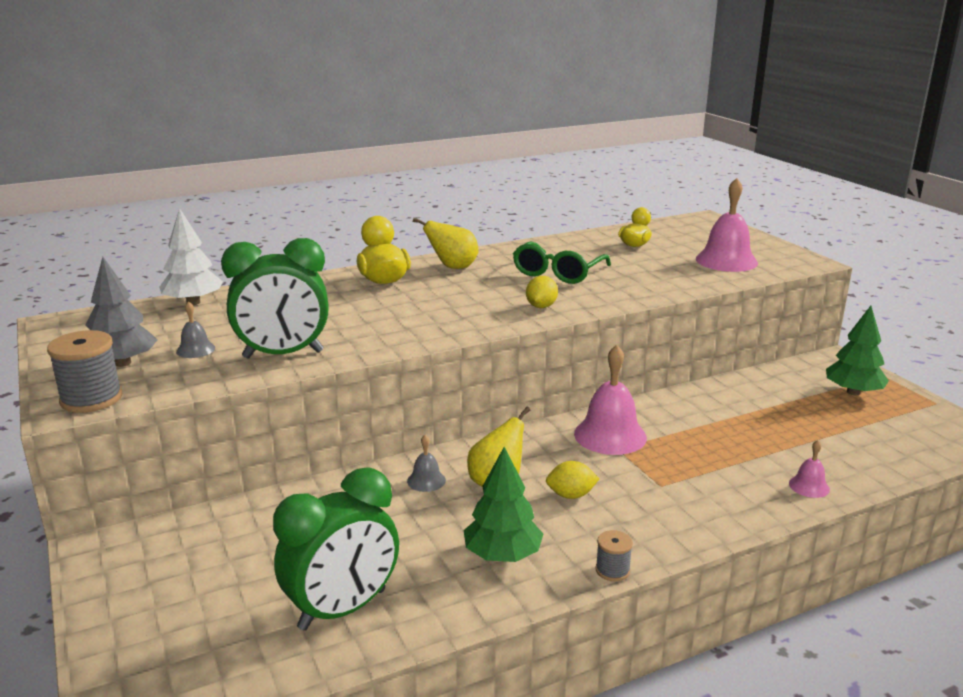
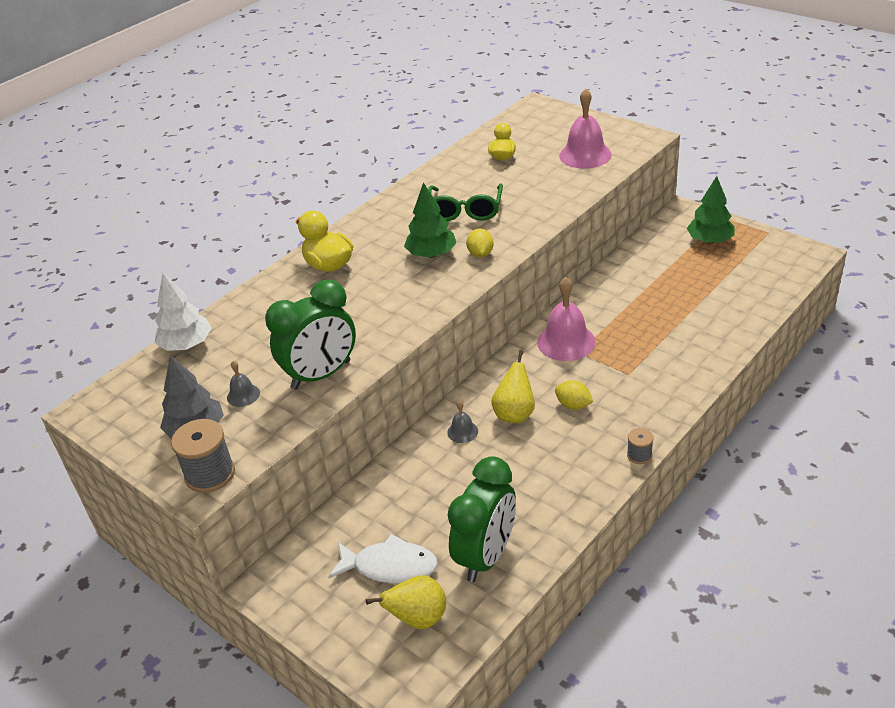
camera: 20 degrees left, 15 degrees up
yellow pear [413,218,479,269] -> yellow pear moved to [366,575,446,629]
green tree [464,447,543,562] -> green tree moved to [404,182,456,258]
yellow lemon [546,461,600,499] -> yellow lemon turned 60 degrees clockwise [555,380,593,410]
pink bell [789,440,830,498] -> none
none -> white fish [328,534,438,584]

